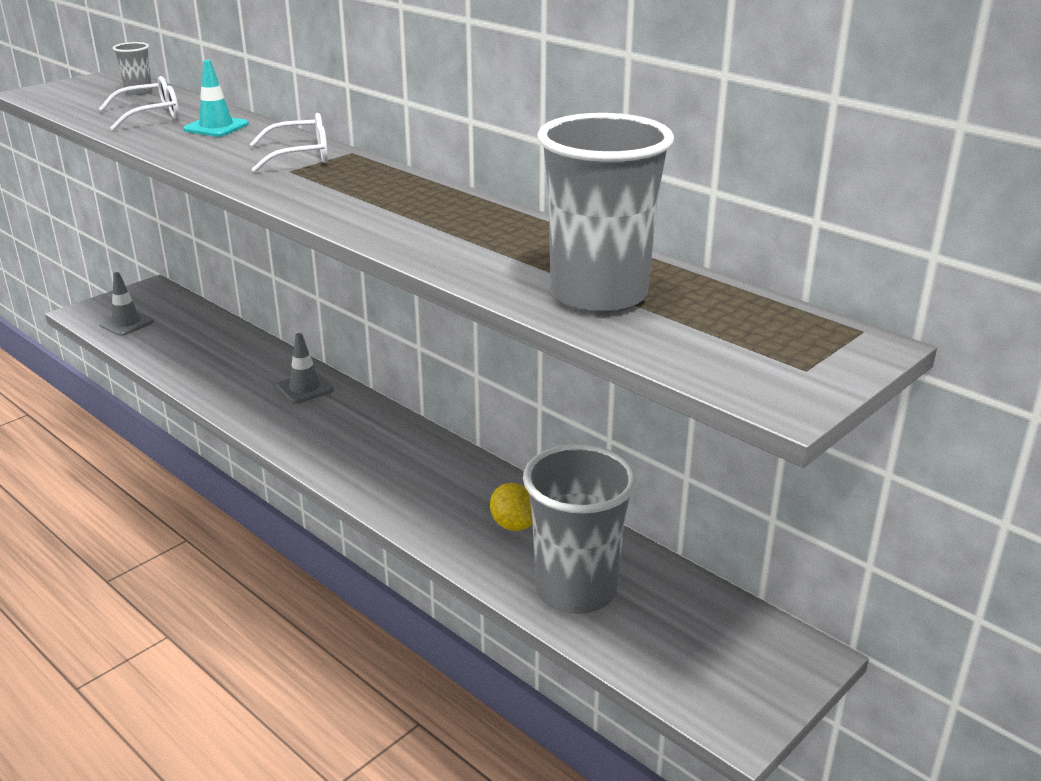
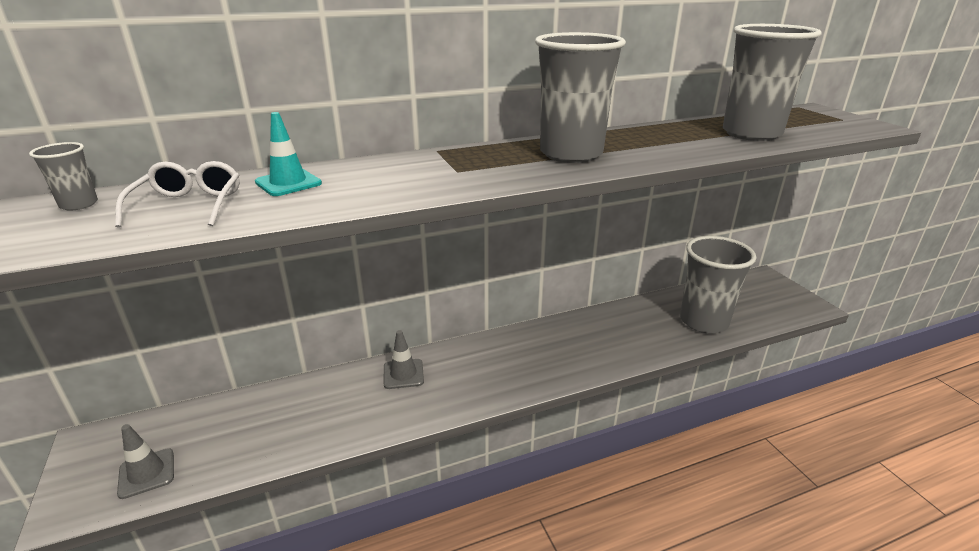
camera: 65 degrees left, 0 degrees up
white glasses [250,113,328,172] -> none
yellow lemon [490,483,533,531] -> none
none -> grey cup [535,32,626,163]

